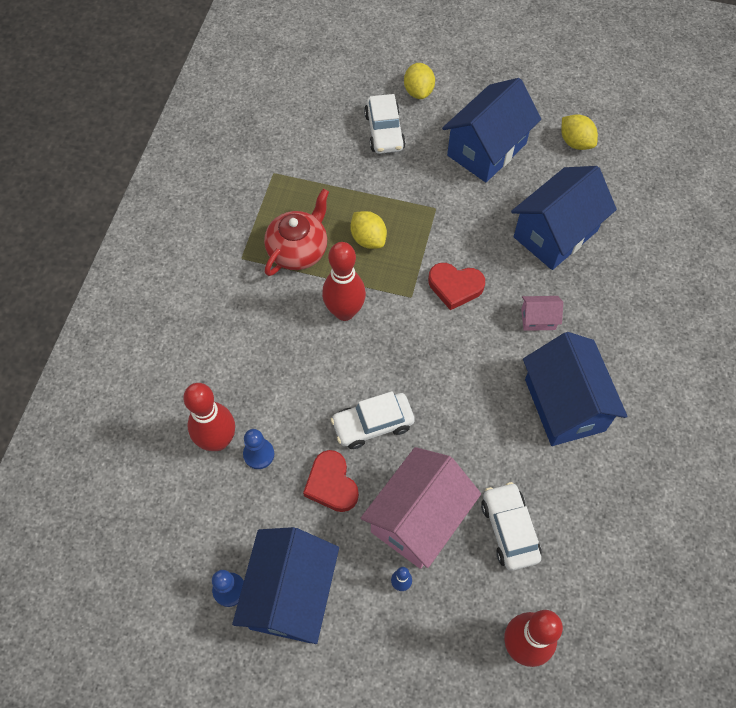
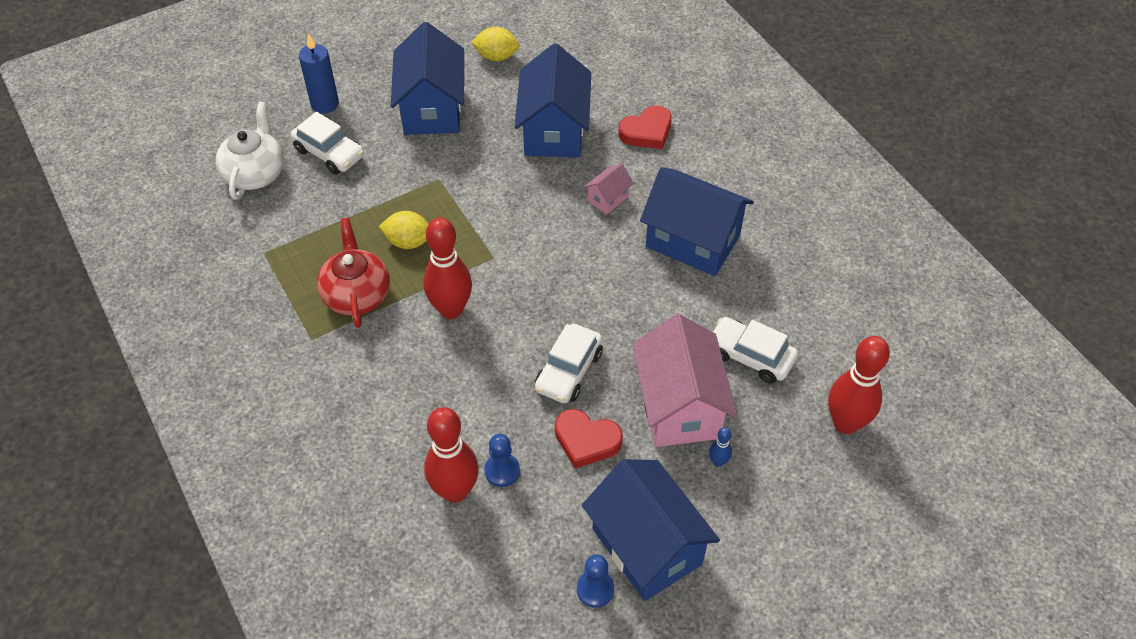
camera: 45 degrees left, 10 degrees down
yellow lemon [404,63,435,99] -> blue candle [299,33,339,113]
red heart [428,263,485,310] -> red heart moved to [618,105,672,149]
none -> white teapot [216,101,284,200]

